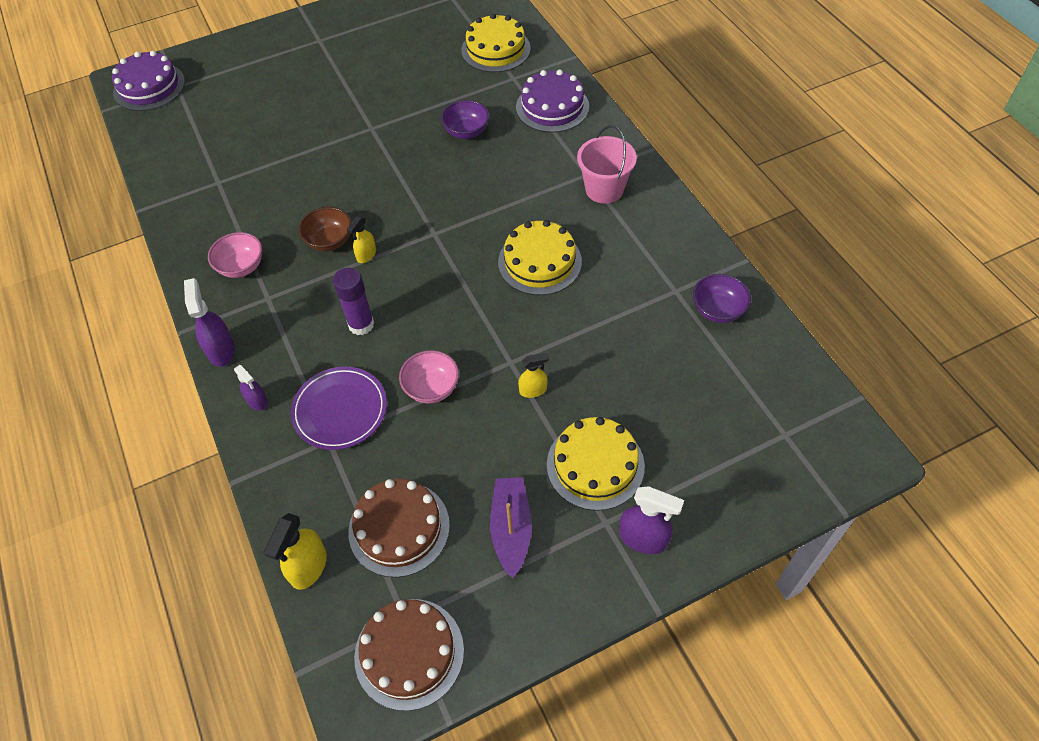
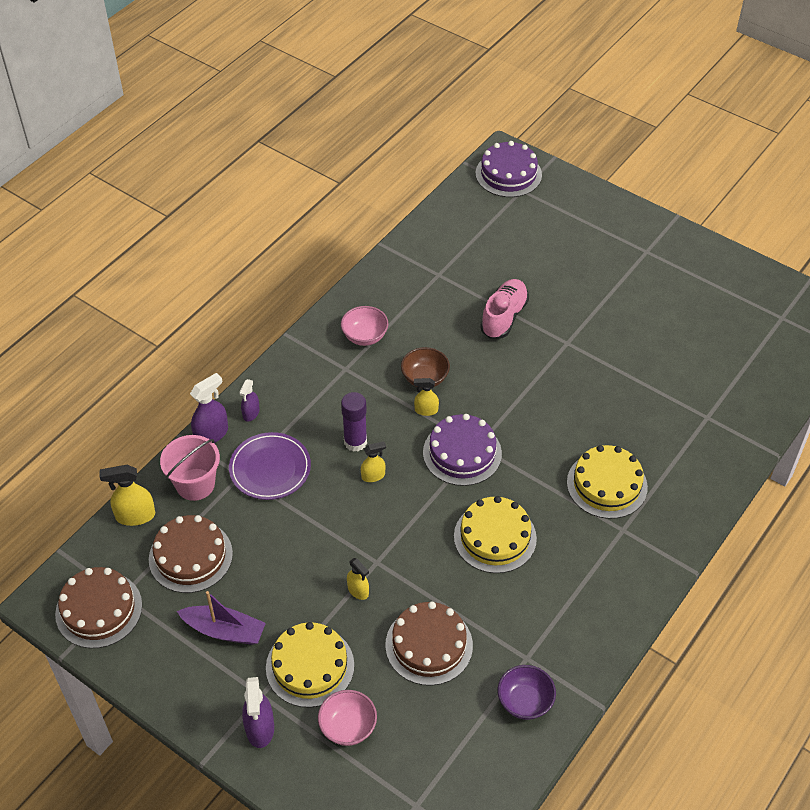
camera: 60 degrees right, 5 degrees down
purple spray bottle [184,278,235,367] -> purple spray bottle moved to [190,373,228,443]
pink bowl [399,350,459,403] -> pink bowl moved to [318,690,377,746]
purple bowl [441,100,489,139] -> none
yellow cake [461,13,531,72] -> yellow cake moved to [567,445,648,519]
purple boat [490,477,532,579] -> purple boat turned 45 degrees clockwise [177,591,266,645]
purple cake [516,69,589,133] -> purple cake moved to [423,414,502,486]
pink bucket [577,125,637,204] -> pink bucket moved to [160,435,220,501]
none -> yellow spray bottle [361,441,386,482]
none -> brown cake [385,601,473,686]
none -> pink shoe [480,279,529,339]

